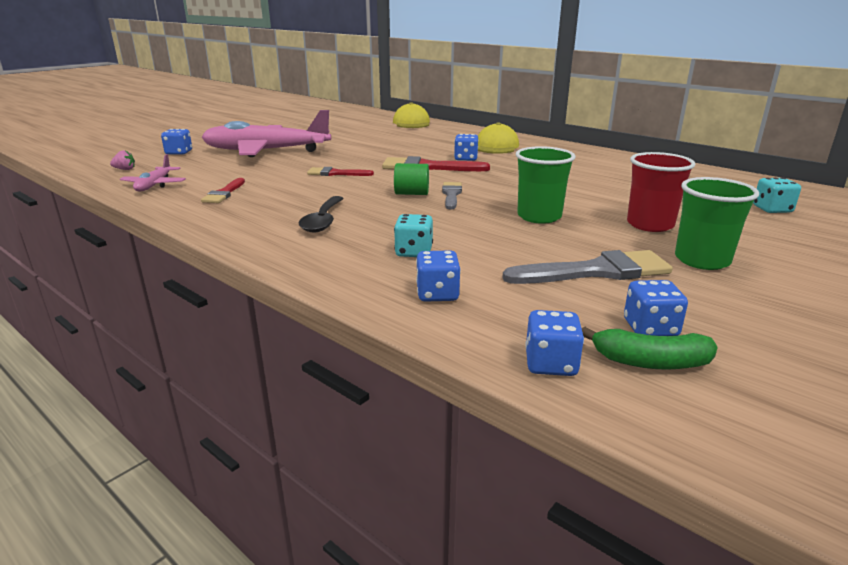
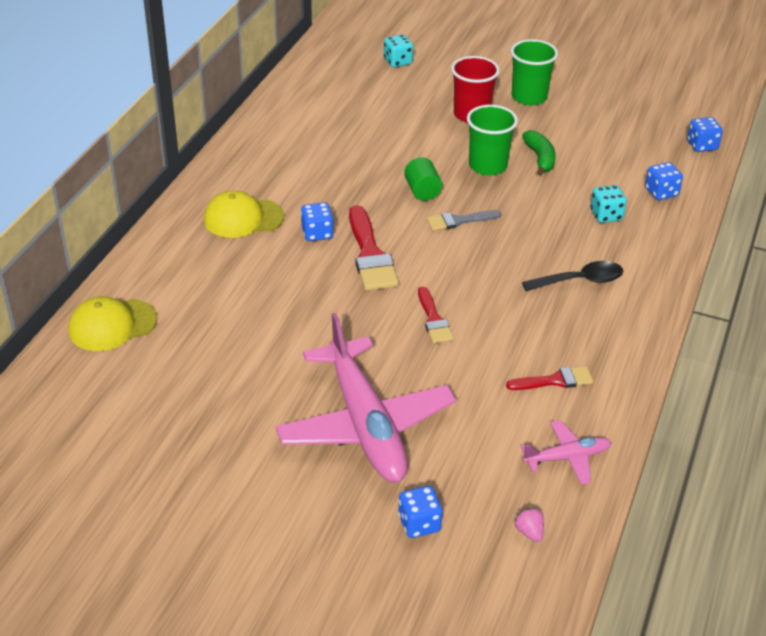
camera: 110 degrees left, 15 degrees up
green cylinder [394,163,429,195] -> green cylinder moved to [404,157,442,201]
grey brush [502,250,673,284] -> none
green banana [582,327,718,370] -> green banana moved to [522,130,556,175]
blue dice [624,280,688,336] -> none

